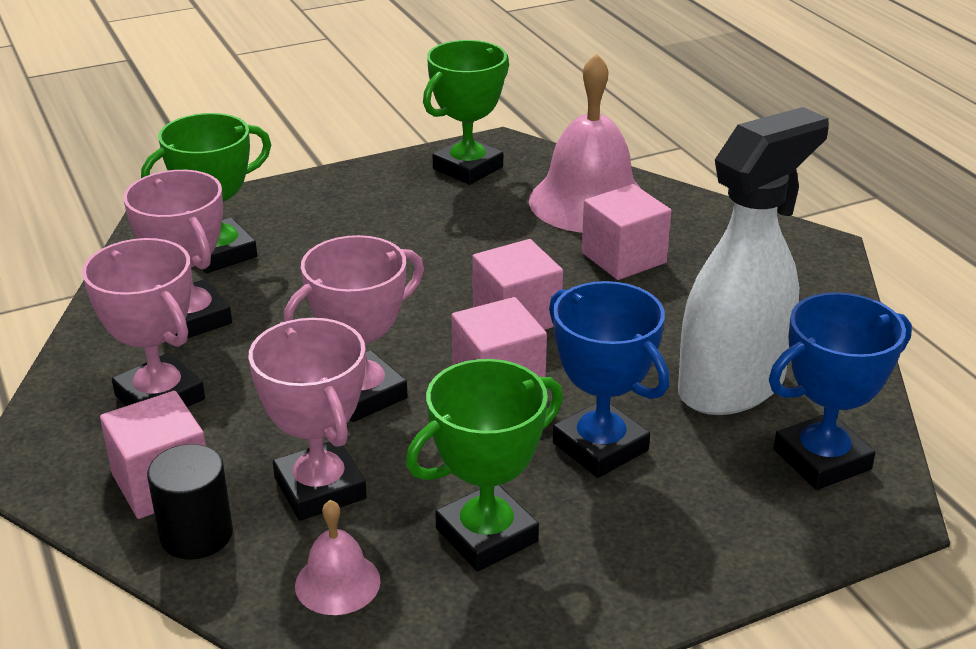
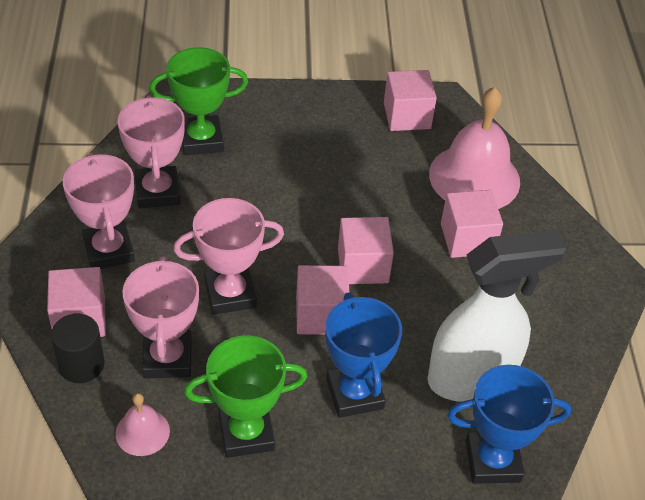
camera: 20 degrees right, 15 degrees up
green trophy [423,40,509,185] -> pink cube [384,70,437,131]

